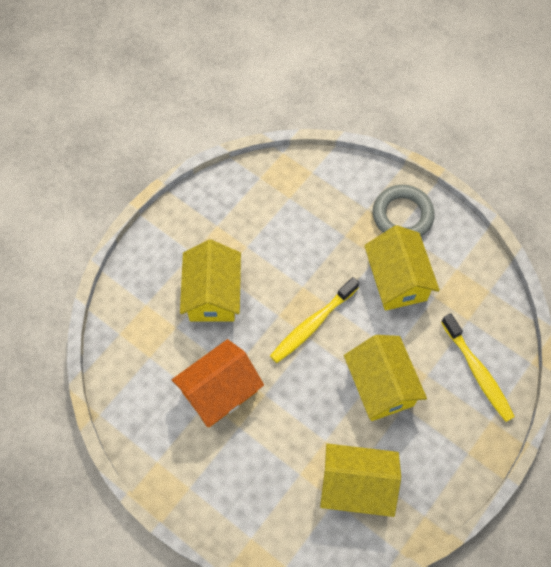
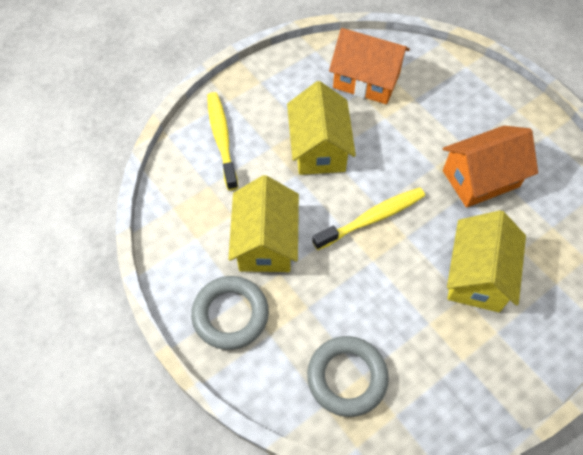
camera: 165 degrees left, 5 degrees down
yellow house [320,444,401,517] -> orange house [329,28,410,104]
none -> grey ring [307,336,389,417]

